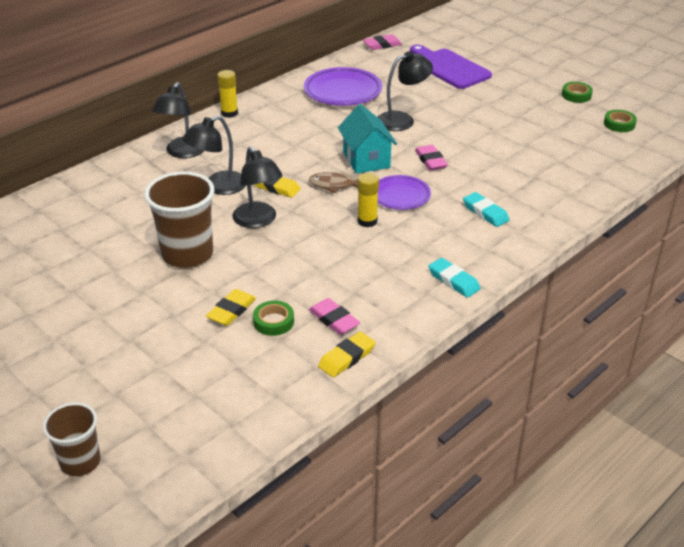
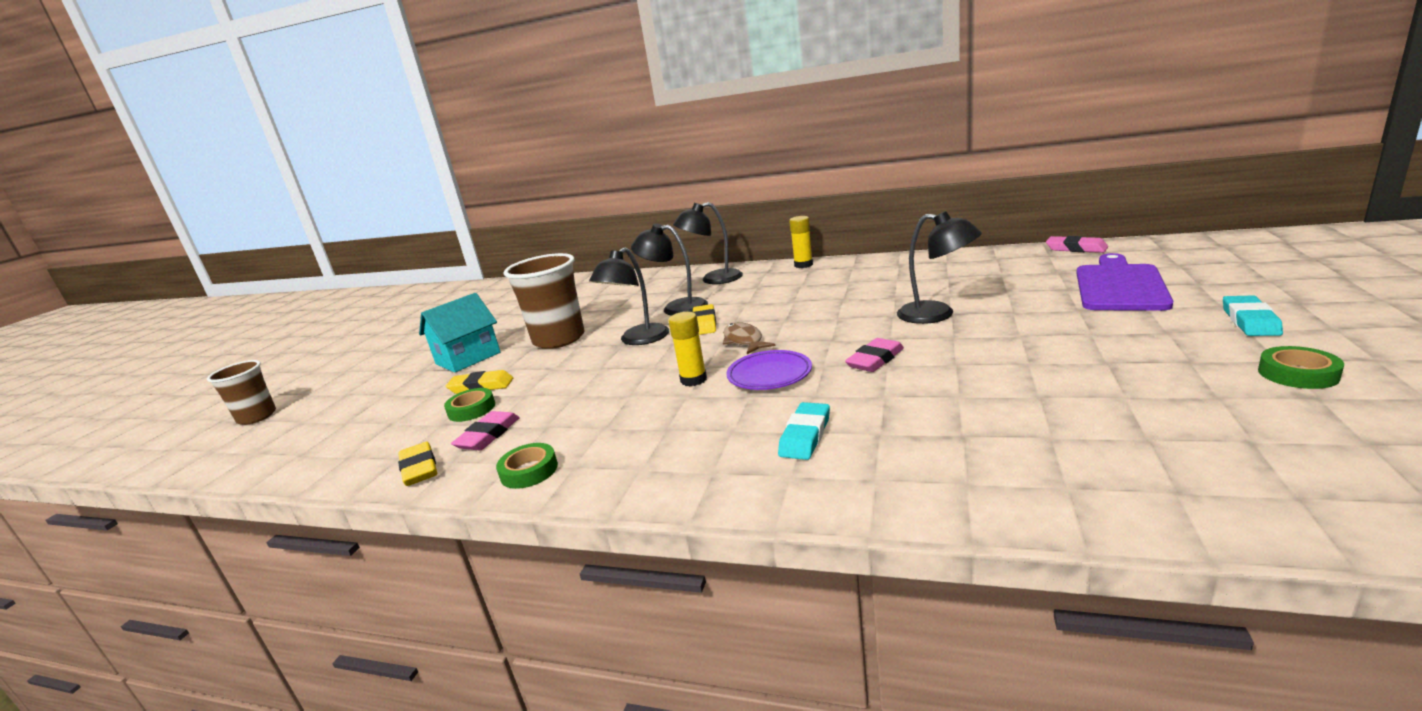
camera: 65 degrees right, 15 degrees down
purple plate [304,67,382,106] -> none
yellow eraser [318,332,375,377] -> yellow eraser turned 45 degrees clockwise [398,442,437,486]
turquoise house [338,104,397,174] -> turquoise house moved to [419,293,500,373]
turquoise eraser [428,258,481,298] -> turquoise eraser moved to [1223,295,1283,336]
green tape [604,110,637,132] -> green tape moved to [496,443,558,489]

